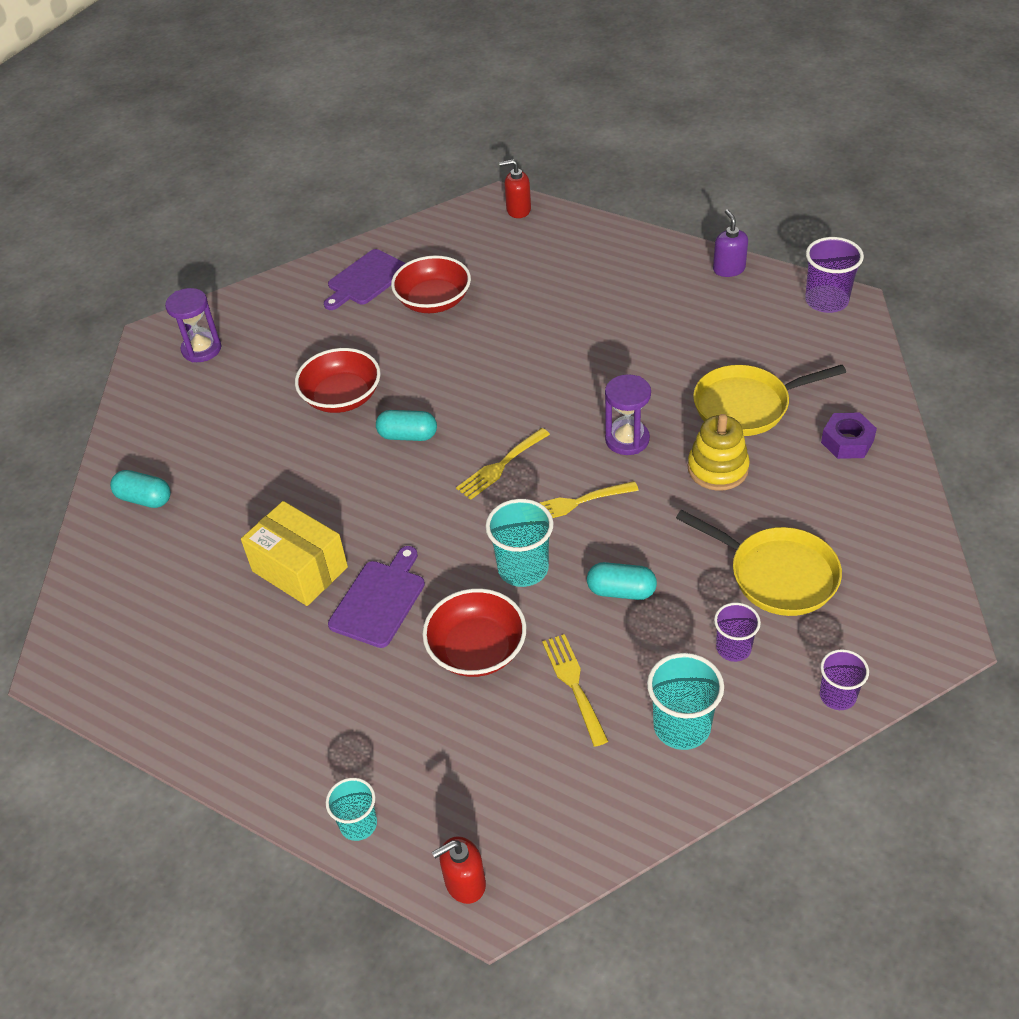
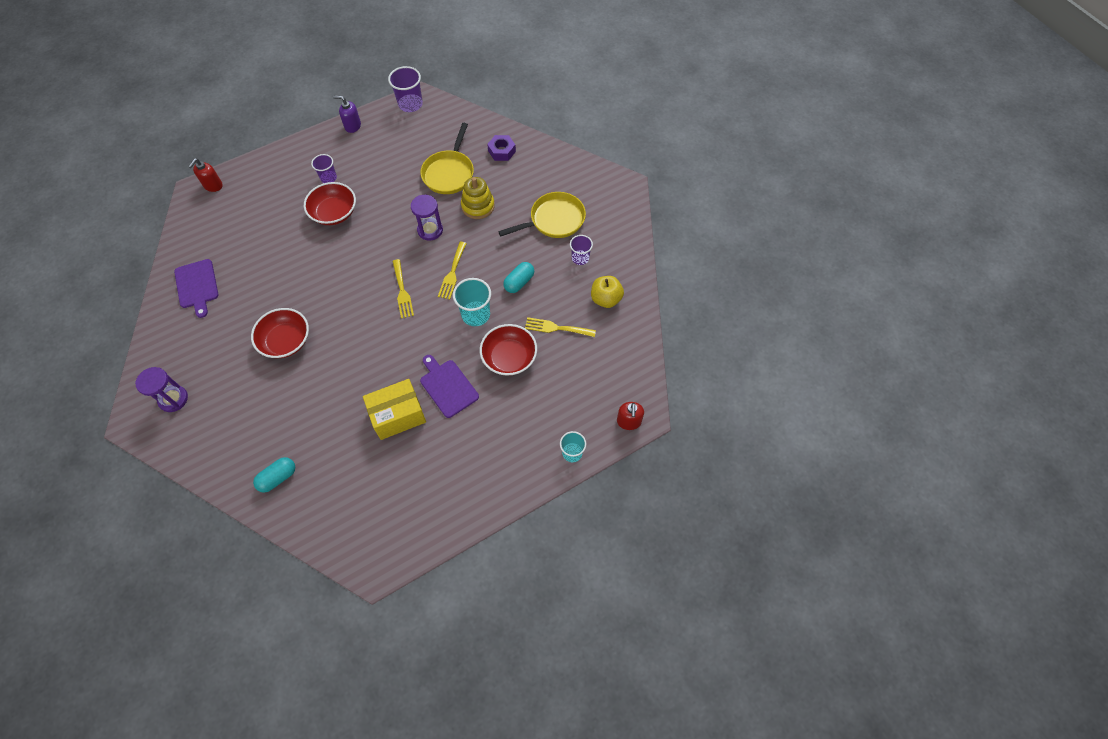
camera: 65 degrees left, 15 degrees up
turquoise capsule [376,410,437,441] -> none
red bowl [391,255,471,313] -> red bowl moved to [304,182,356,225]
turquoise cup [647,653,724,750] -> yellow apple [591,276,624,308]
purple cup [820,649,869,710] -> purple cup moved to [311,154,337,183]

